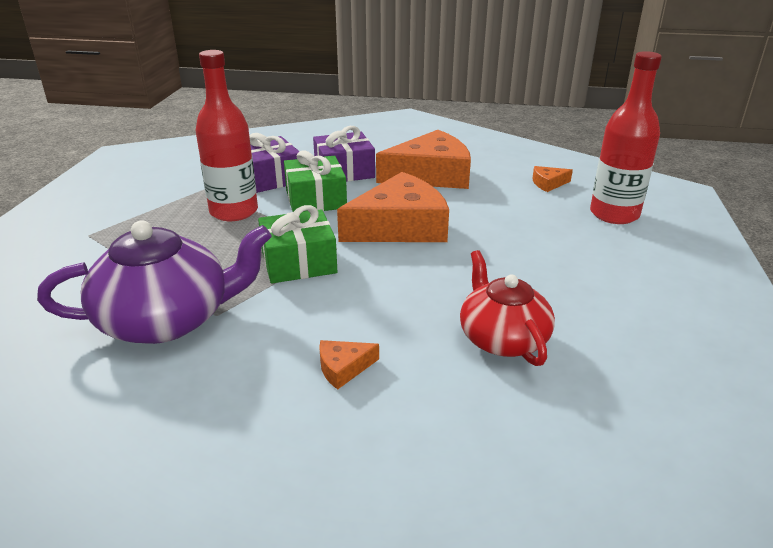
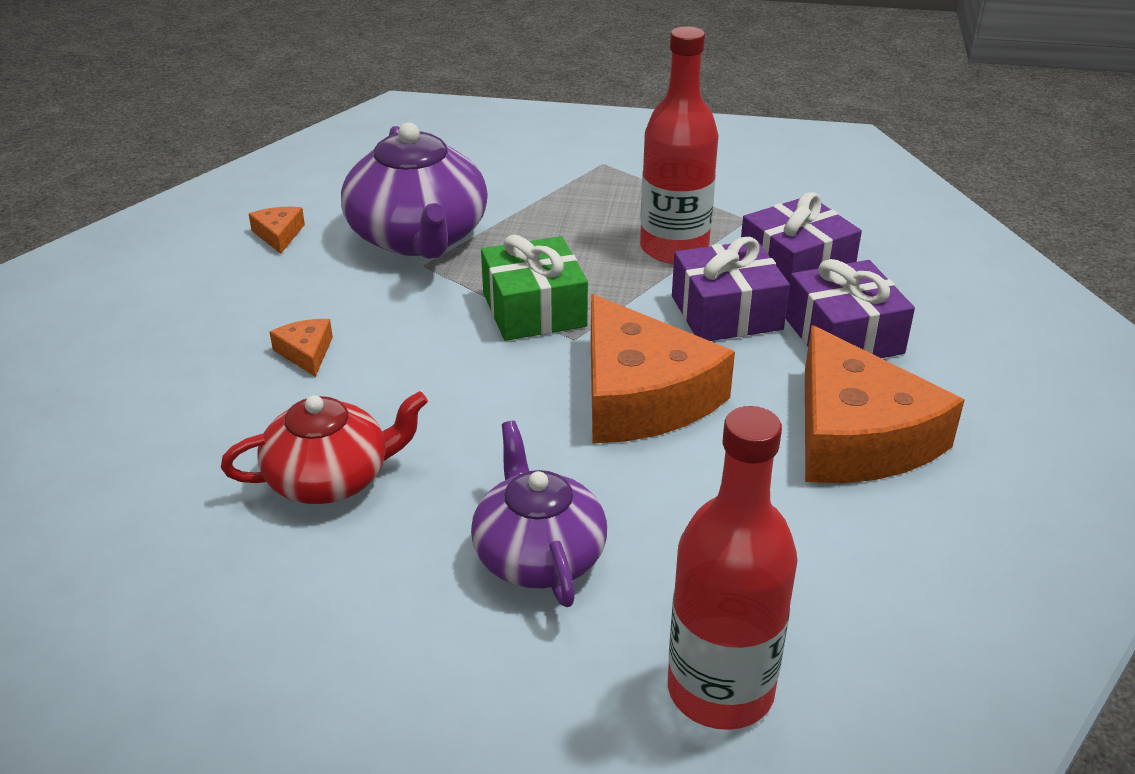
camera: 90 degrees right, 5 degrees up
green gift [284,150,347,212] -> purple gift [672,237,790,341]
orange cheese [533,166,573,192] -> orange cheese moved to [249,207,305,254]
none -> purple teapot [471,421,607,607]

